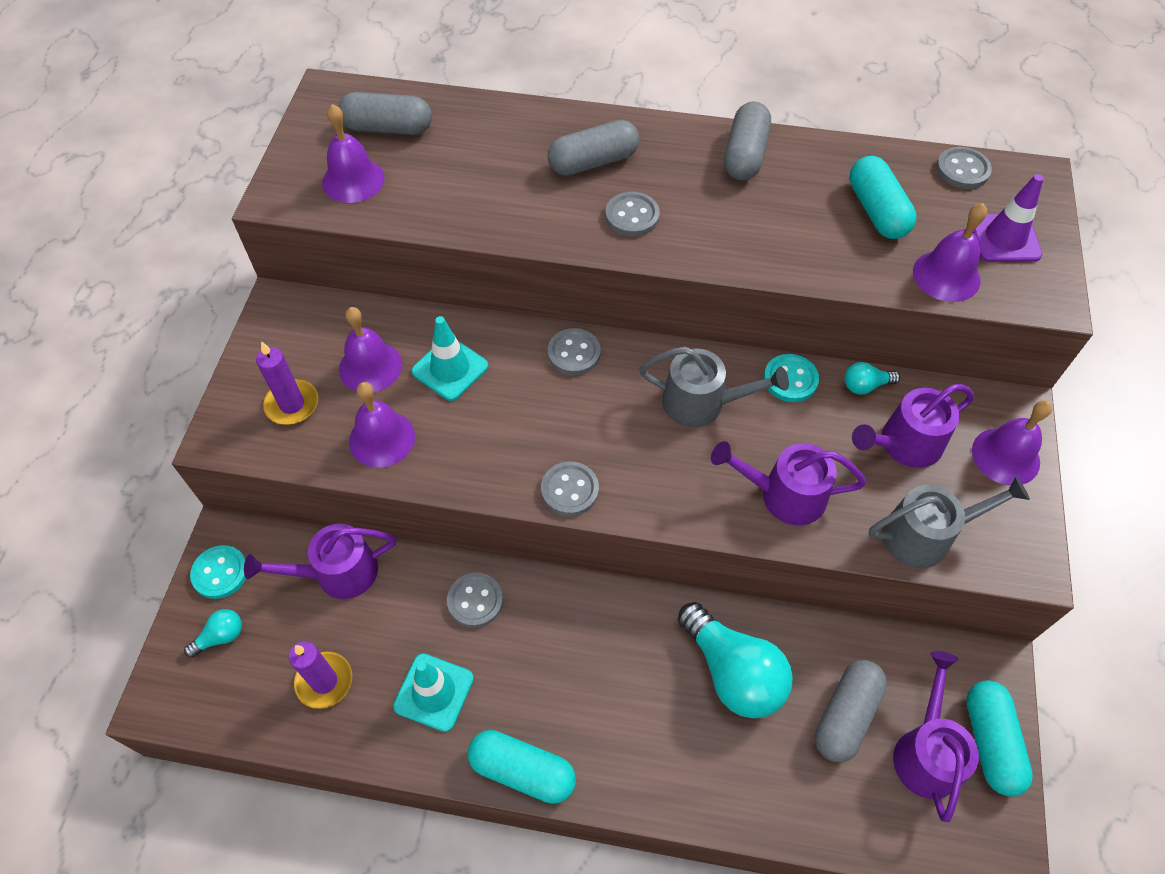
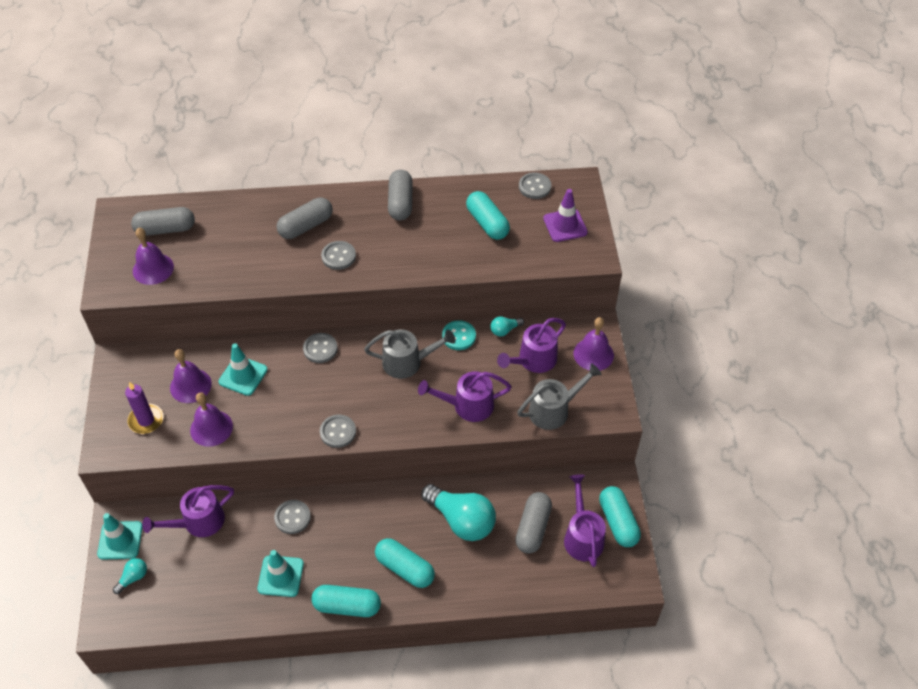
camera: 15 degrees left, 5 degrees down
turquoise button [190,545,246,599] -> turquoise traffic cone [97,513,143,560]
purple candle [289,641,352,709] -> none
purple bell [913,203,987,302] -> none
none -> turquoise capsule [375,538,435,588]

